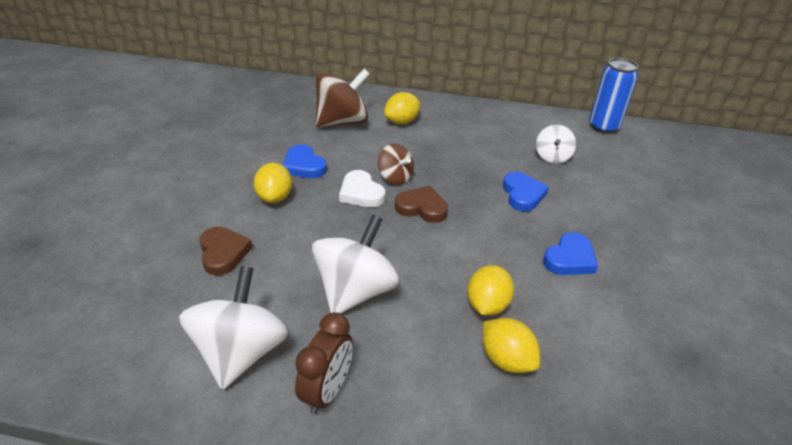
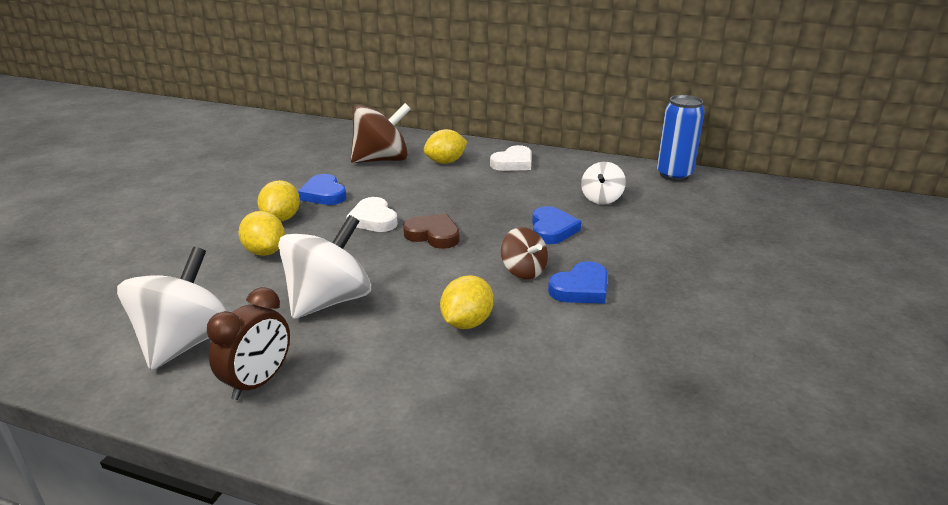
camera: 10 degrees right, 10 degrees down
brown heart [199,227,252,275] -> none
brown spinning top [378,144,414,185] -> brown spinning top moved to [501,227,548,279]
yellow lemon [483,318,540,373] -> yellow lemon moved to [238,211,285,256]
none -> white heart [490,145,531,171]

